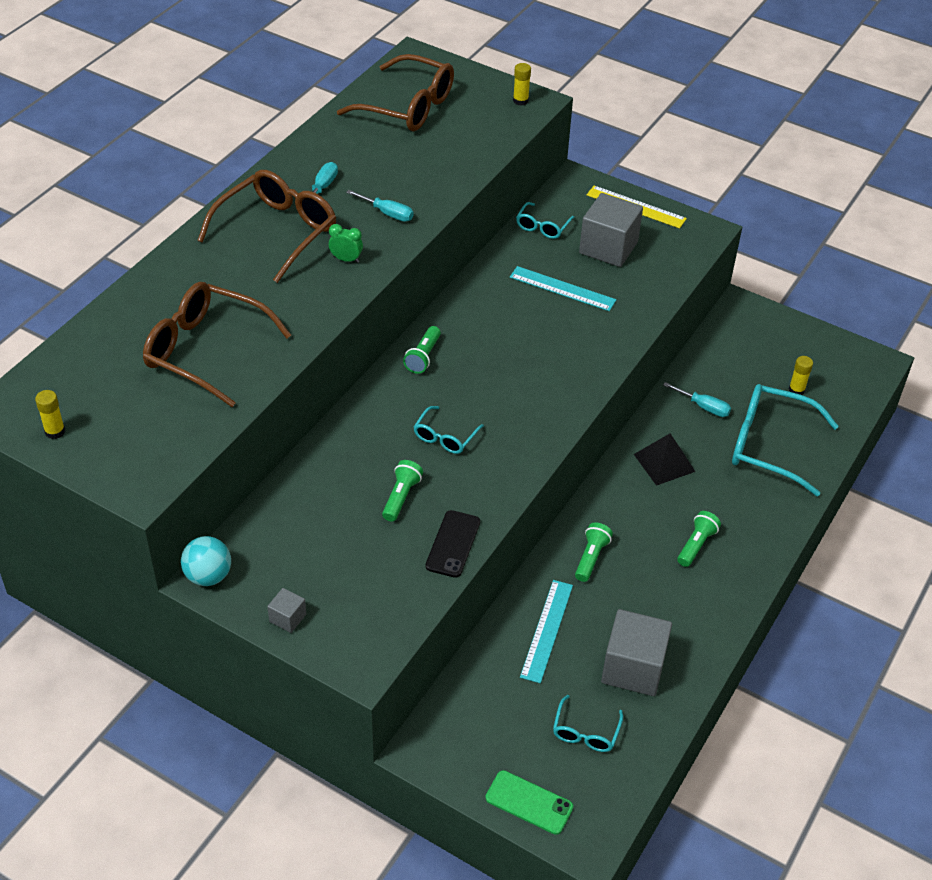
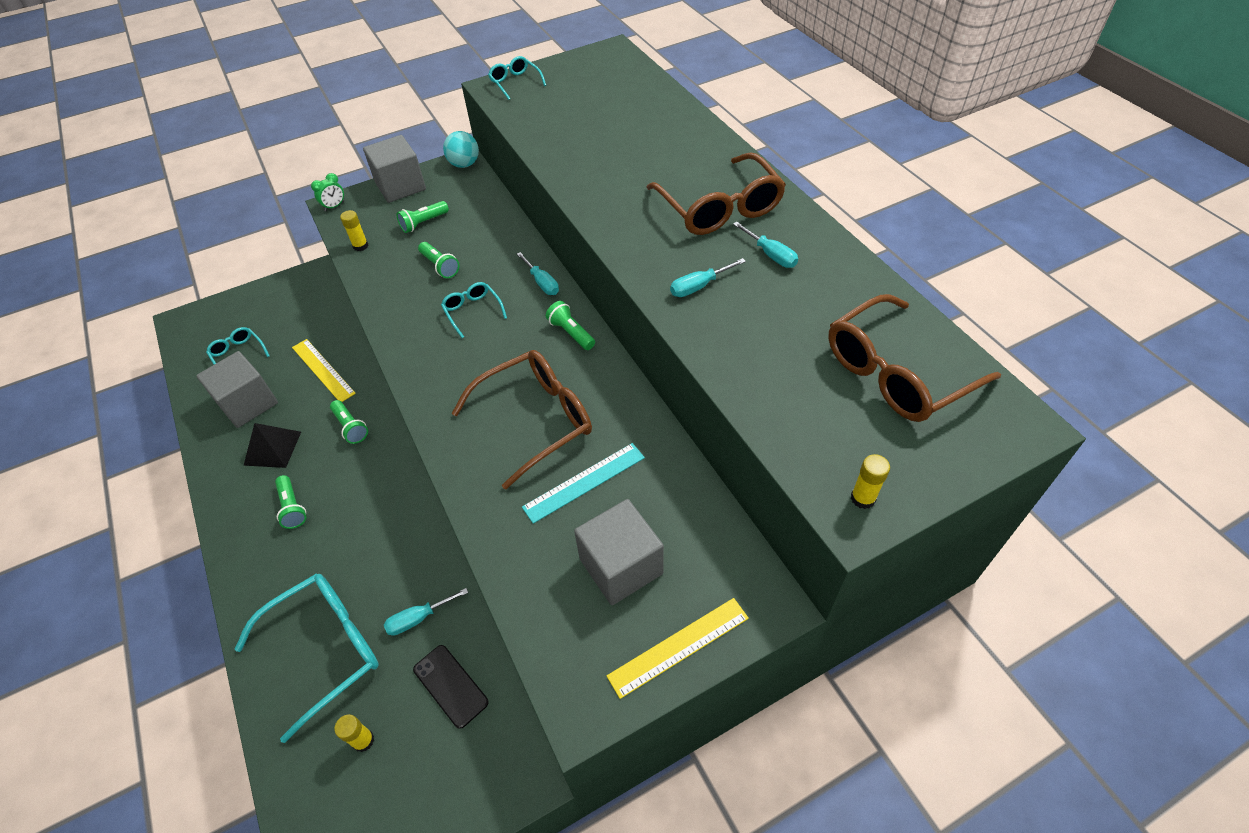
camera: 125 degrees right, 5 degrees up
yellow glue stick [35,390,65,439] -> yellow glue stick moved to [340,210,369,251]
brown glasses [143,282,291,407] -> brown glasses moved to [452,350,592,490]
grey cube [267,588,306,633] -> grey cube [363,135,426,203], size x2.15
green clock [329,224,363,263] -> green clock moved to [311,173,344,211]
black phone [425,510,480,578] -> black phone moved to [413,645,489,729]
green phone [485,770,573,835] -> none
turquoise glasses [516,202,575,239] -> turquoise glasses moved to [488,56,546,100]
turquoise ruler [520,580,573,683] -> yellow ruler [292,339,356,402]
black pyramid [634,433,696,486] -> black pyramid moved to [244,423,301,468]
none -> green flashlight [396,201,449,233]
none -> turquoise screwdriver [517,252,559,295]

